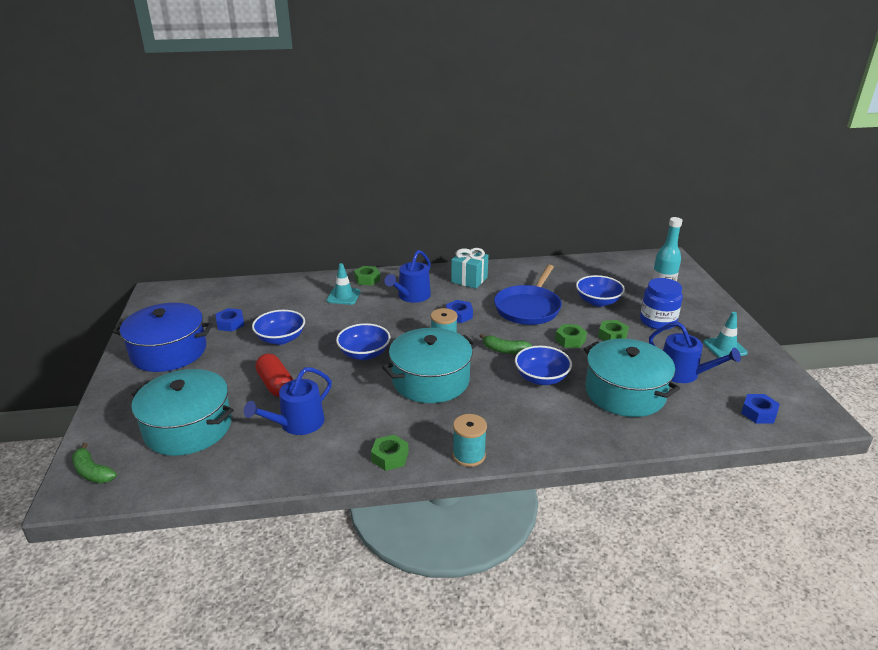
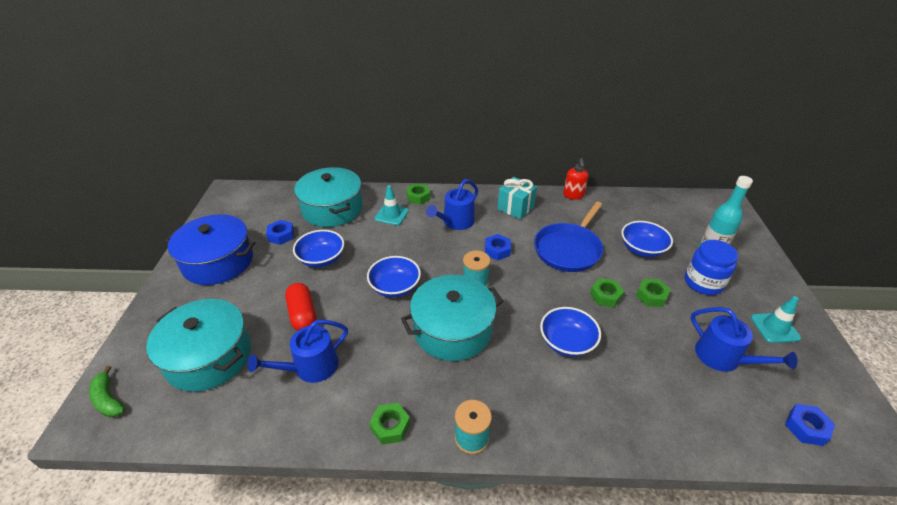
camera: 10 degrees right, 10 degrees up
green banana [480,334,532,354] -> none
turquoise pot [584,339,680,417] -> turquoise pot moved to [294,167,363,227]
none -> red soap dispenser [563,158,588,200]

